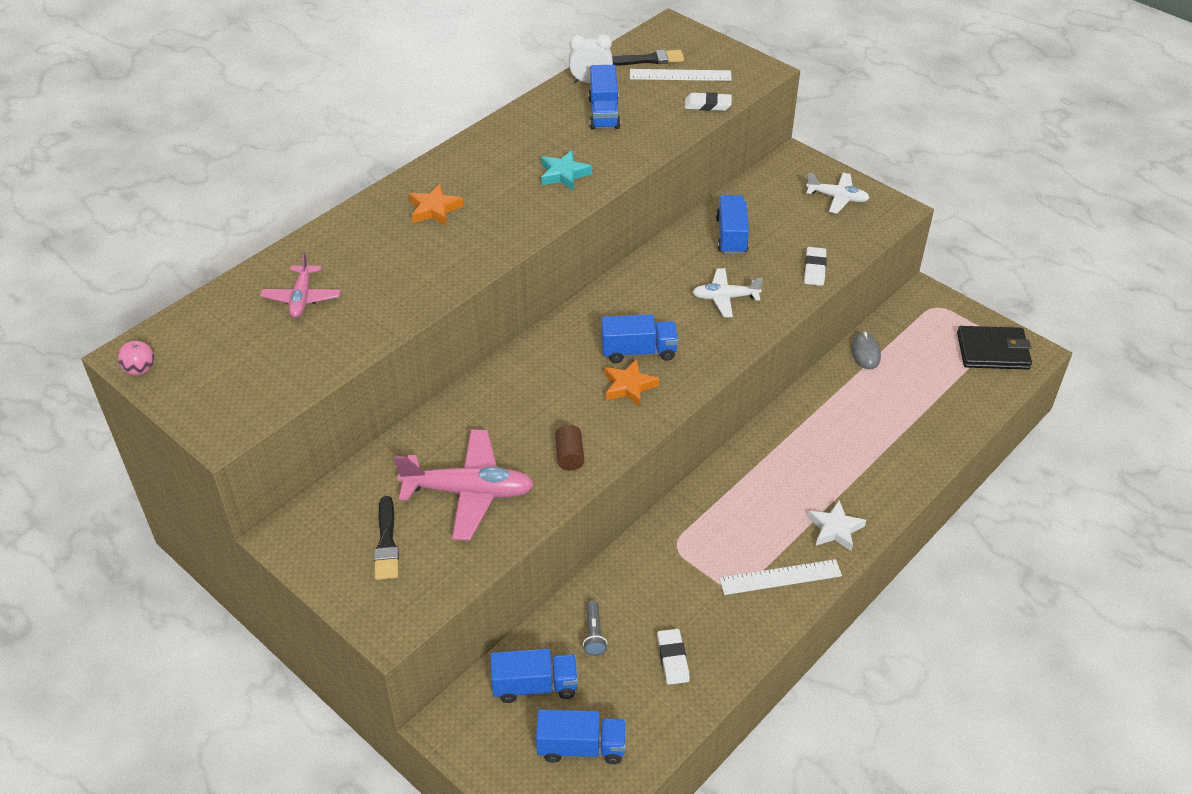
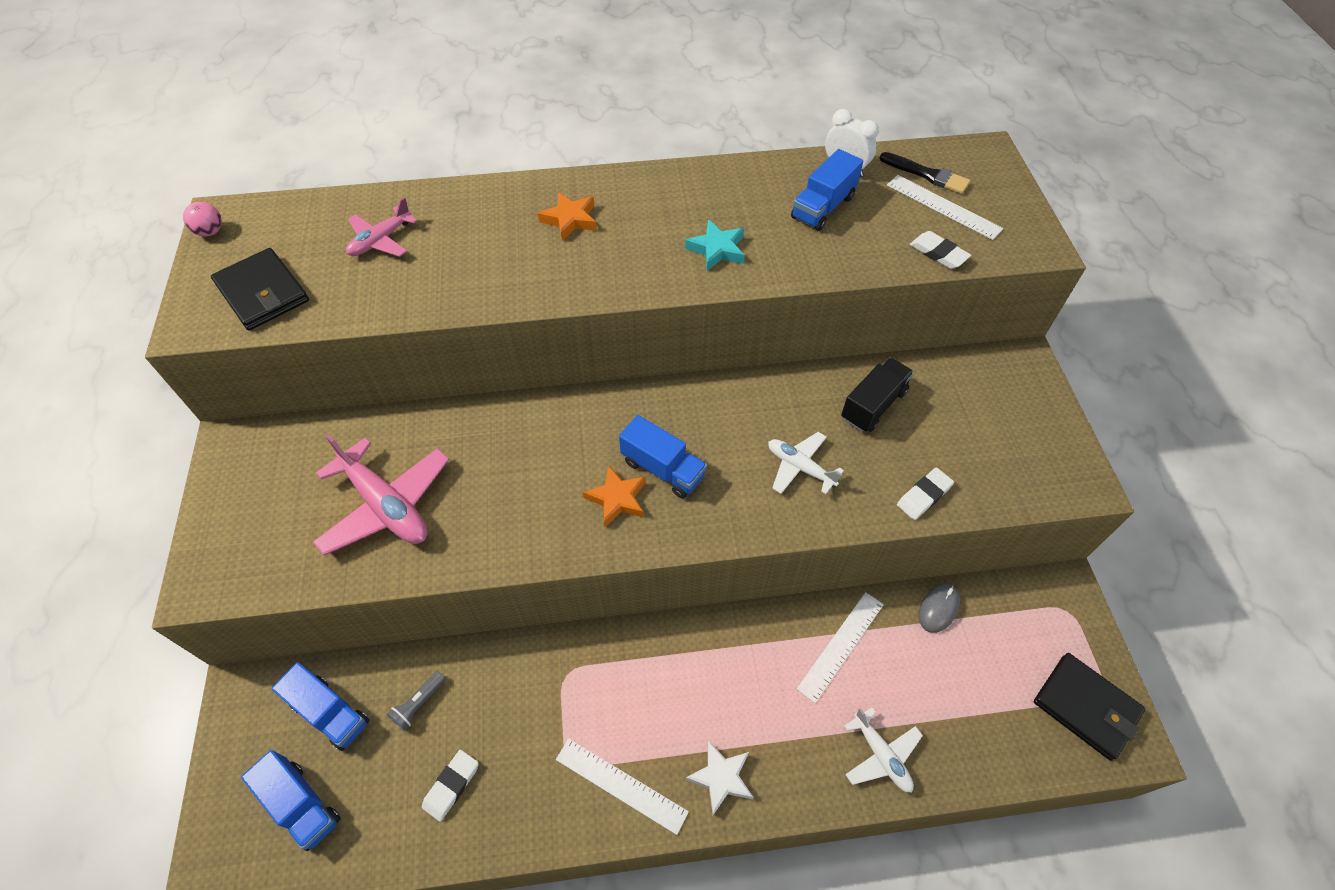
camera: 40 degrees right, 10 degrees up
black brush [374,496,399,580] -> none
brown cylinder [555,425,584,471] -> none
blue truck [716,195,749,254] -> black truck [841,358,914,432]
white plane [806,173,869,214] -> white plane moved to [844,707,923,793]
none -> black wallet [211,248,309,331]
none -> white ruler [797,592,884,703]

